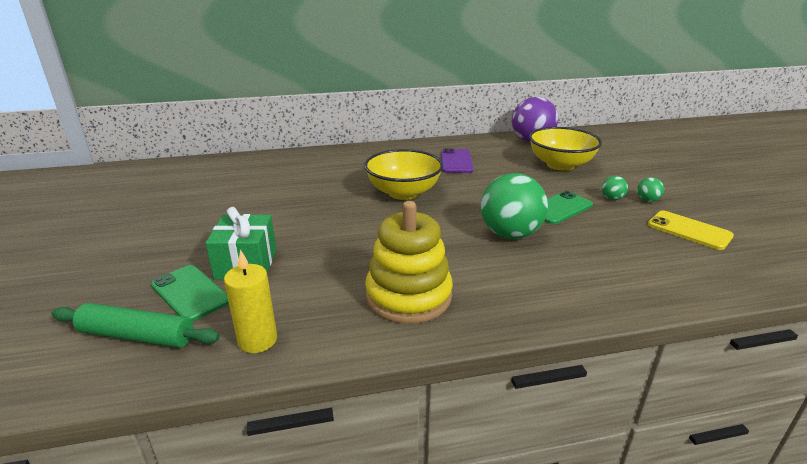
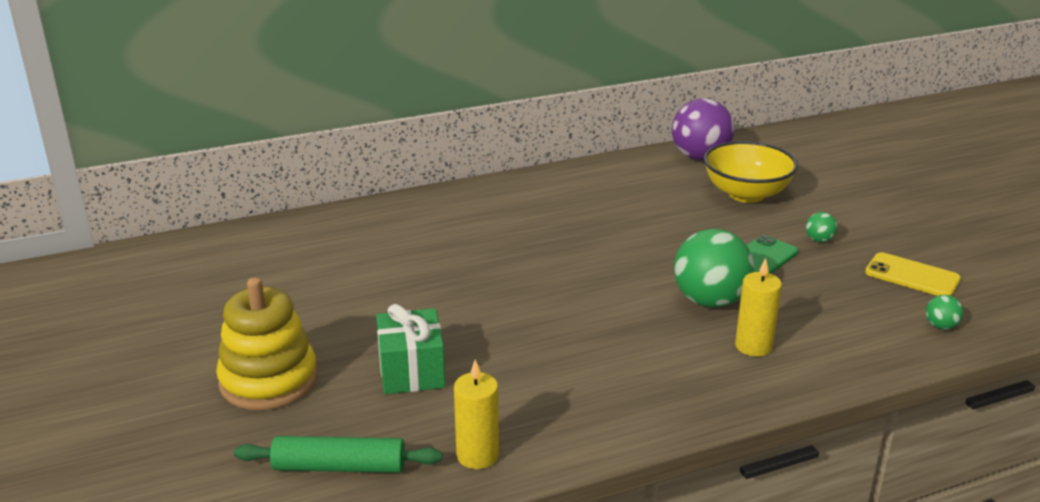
camera: 10 degrees left, 0 degrees up
green phone [151,265,229,322] -> none
yellow bowl [364,149,443,200] -> none
yellow stacking toy [365,201,453,324] -> yellow stacking toy moved to [216,277,318,410]
purple phone [441,148,473,173] -> none
green ball [637,177,664,202] -> green ball moved to [926,295,963,330]
none -> yellow candle [735,258,782,357]

